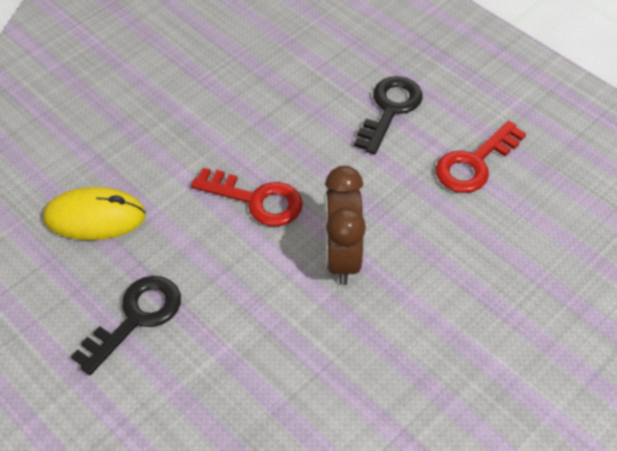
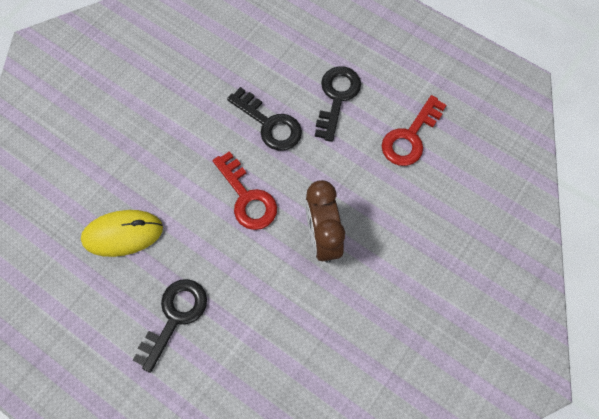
camera: 10 degrees left, 15 degrees up
red key [191,168,303,226] -> red key turned 45 degrees clockwise [213,151,277,230]
none -> black key [227,87,302,151]

